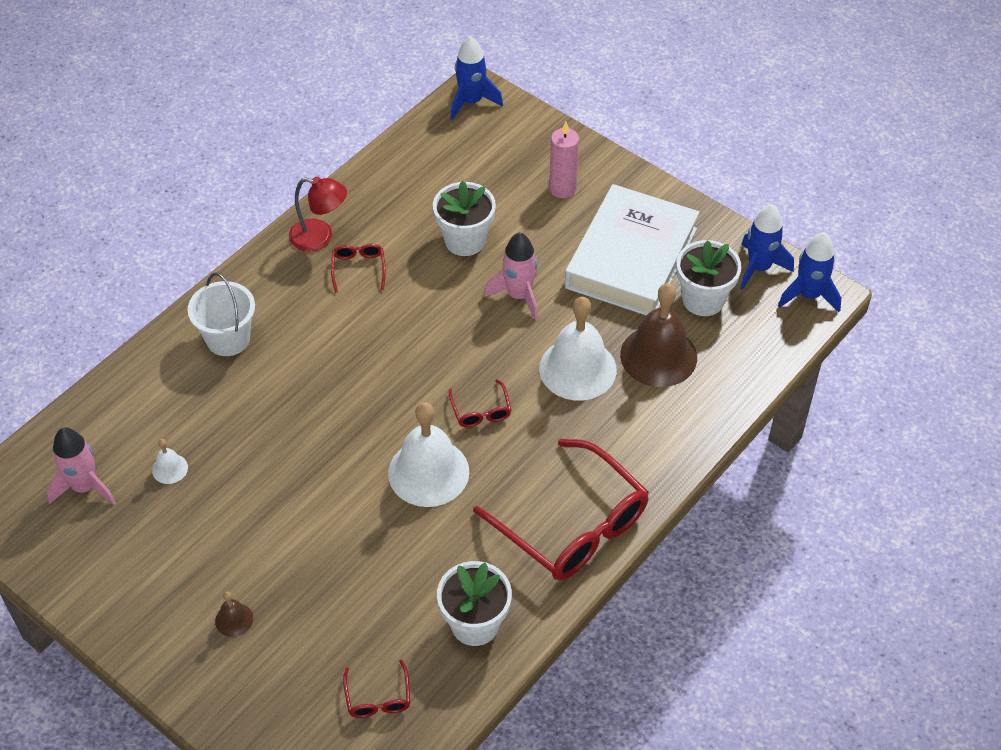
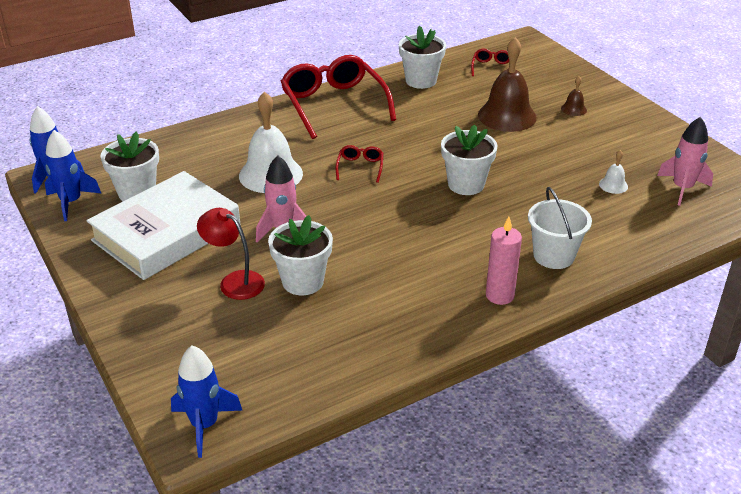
camera: 160 degrees left, 15 degrees down
red lamp [289,176,347,252] -> red lamp moved to [197,208,265,300]
red glasses [331,244,386,293] -> none
white bell [388,402,469,507] -> none
pink candle [549,122,579,198] -> pink candle moved to [486,217,522,305]
brown bell [620,283,697,387] -> brown bell moved to [478,37,537,132]
none -> white flower pot [441,125,498,195]

